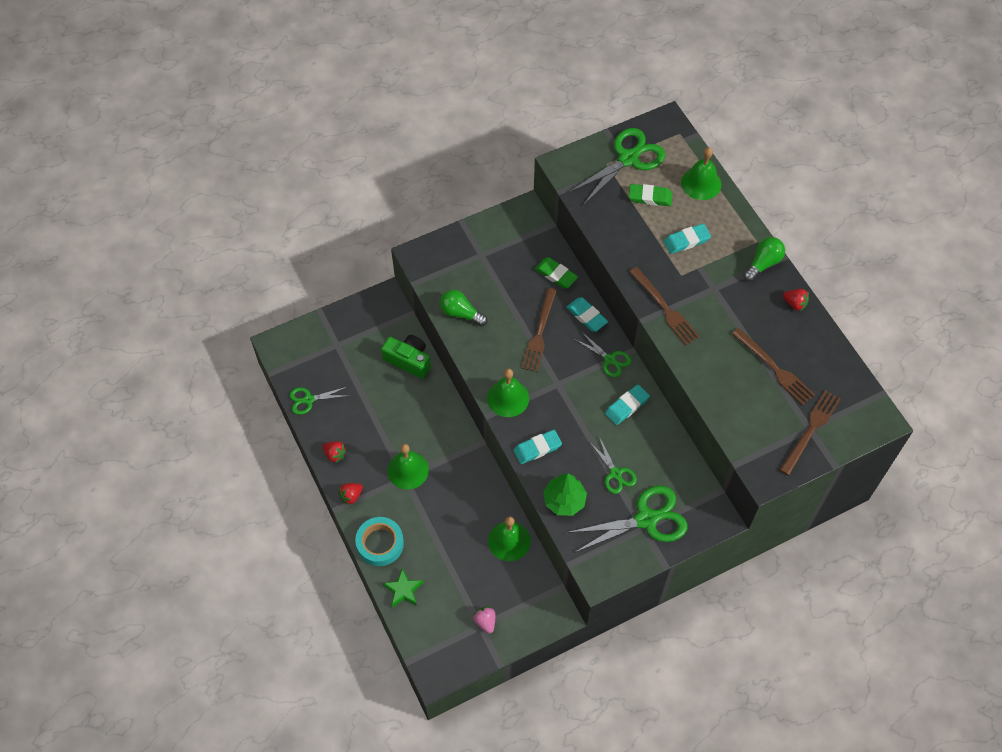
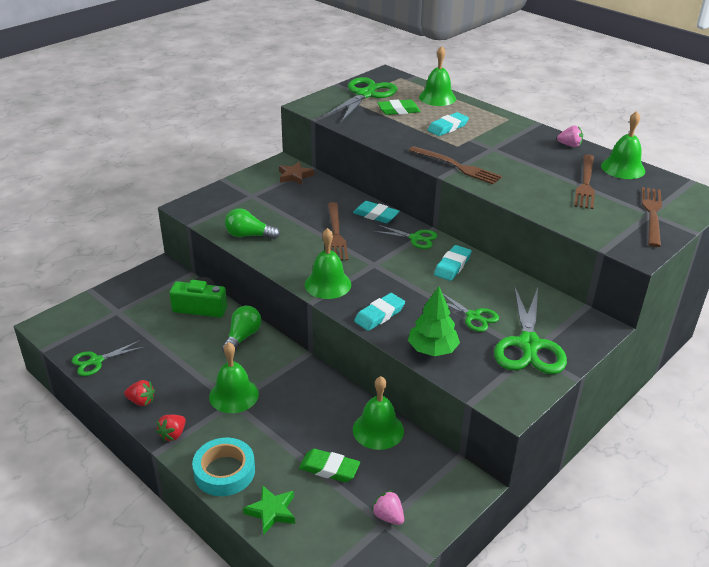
camera: 20 degrees left, 25 degrees down
green eraser [535,257,578,289] -> green eraser moved to [299,449,360,482]
green scissors [567,486,688,553] -> green scissors turned 135 degrees clockwise [494,286,567,374]
brown fork [732,328,815,405] -> brown fork turned 75 degrees clockwise [574,154,595,209]
green light bulb [743,237,785,282] -> green light bulb moved to [222,306,262,354]
red strawberry [783,289,809,311] -> pink strawberry [557,126,583,147]
none -> brown star [279,162,314,185]
none -> green bell [601,111,645,179]

